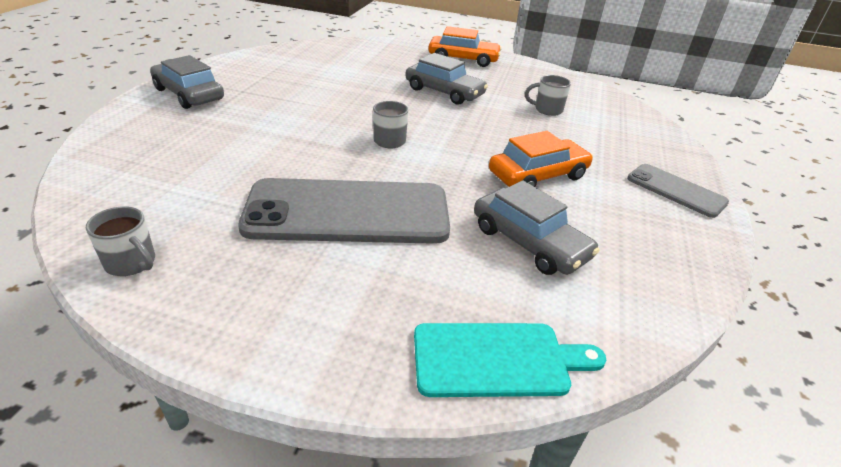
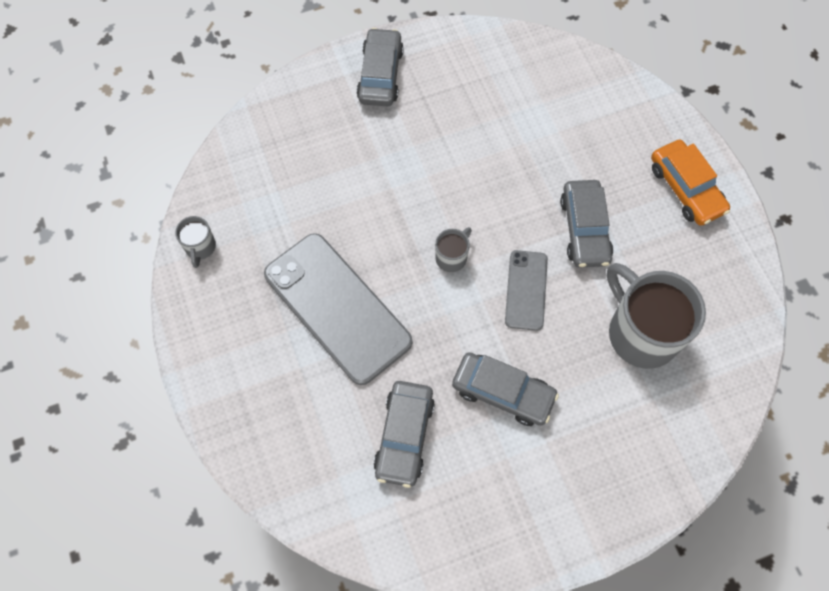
camera: 55 degrees right, 30 degrees up
turquoise cutting board [414,323,606,397] -> none
orange car [489,131,593,187] -> grey car [452,352,559,426]
grey mug [525,75,571,116] -> grey mug [607,263,706,369], size x2.18
grey phone [627,164,729,218] -> grey phone moved to [505,250,548,331]

